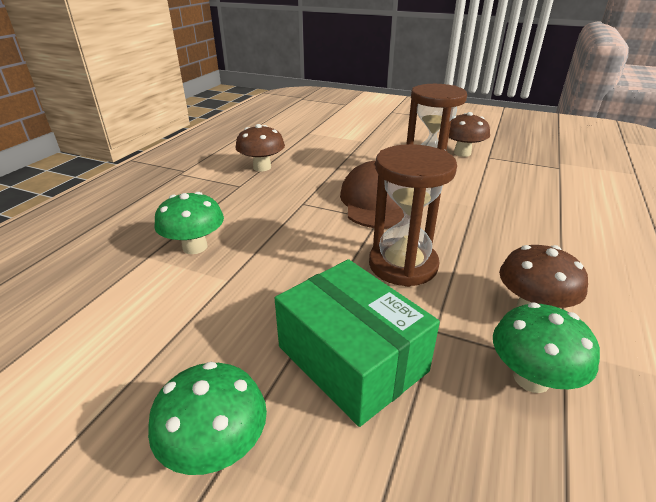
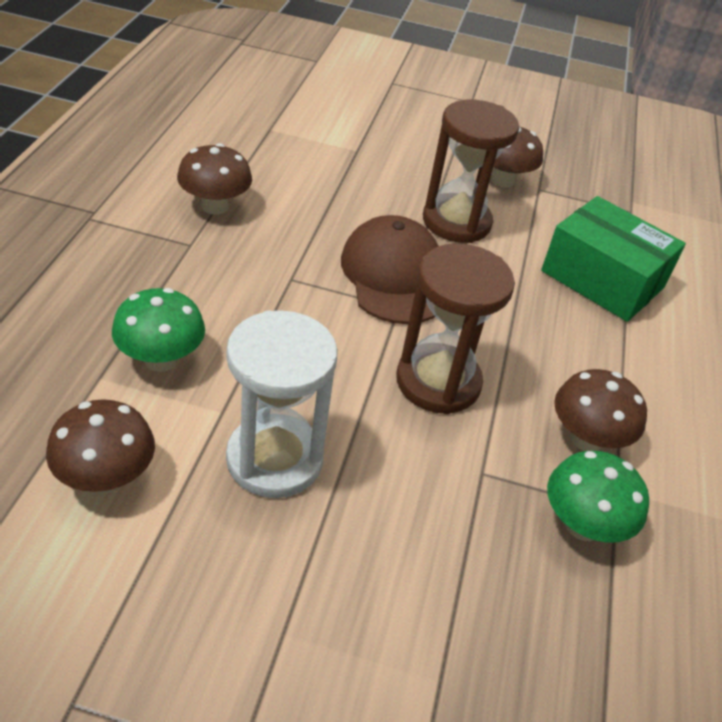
camera: 15 degrees left, 10 degrees up
green mushroom [148,362,267,475] -> none
green box [275,259,440,427] -> green box moved to [541,196,686,322]
none -> brown mushroom [46,399,155,494]
none -> white hourglass [226,310,338,498]

